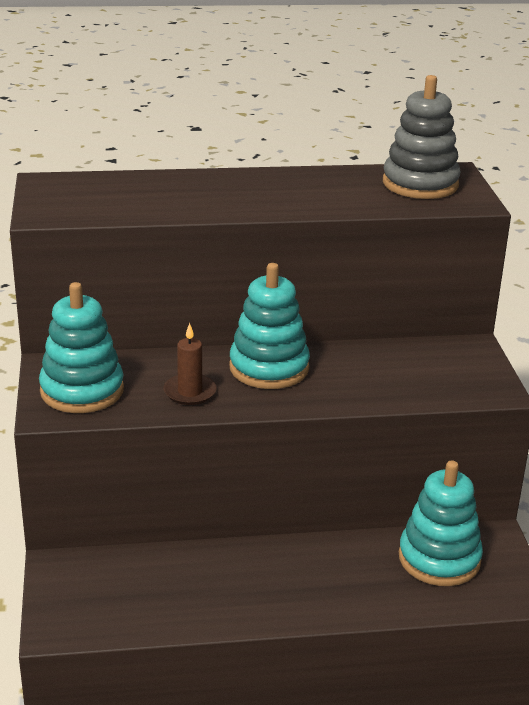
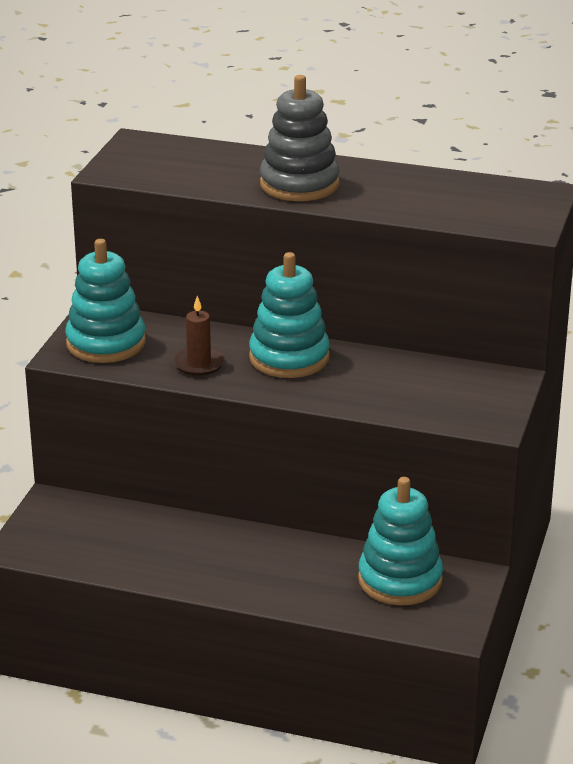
camera: 25 degrees right, 0 degrees up
grey stacking toy [383,75,461,199] -> grey stacking toy moved to [260,75,340,201]

